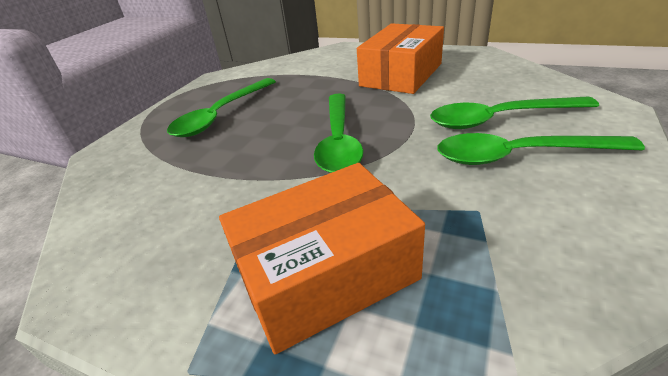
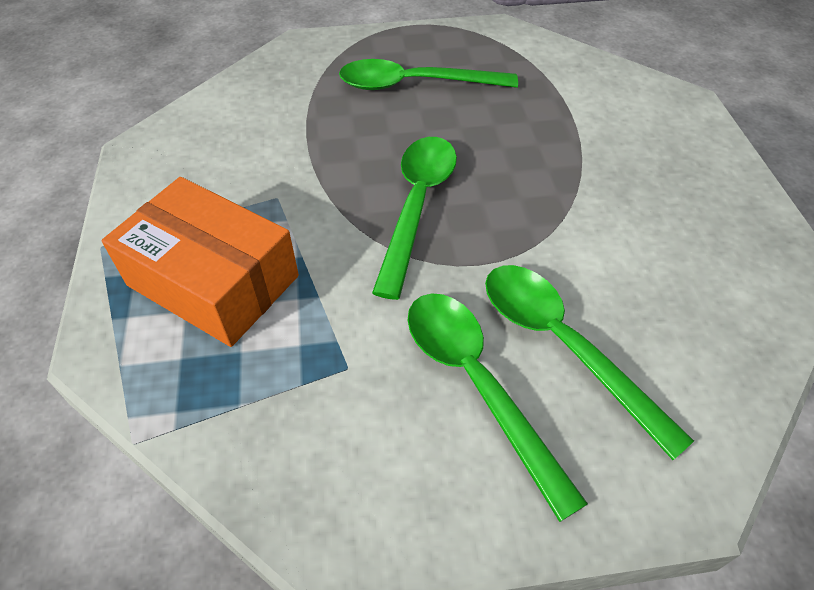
camera: 55 degrees right, 15 degrees up
green spoon [314,93,363,173] -> green spoon turned 135 degrees clockwise [372,137,457,300]
orange box [357,23,444,94] -> none

